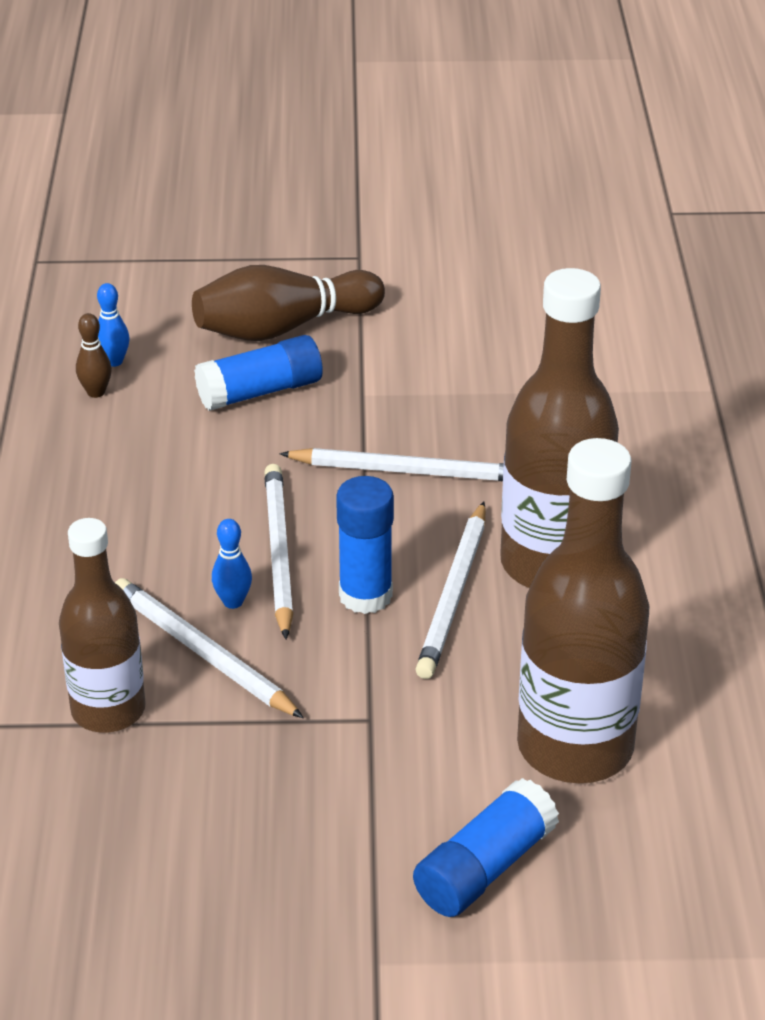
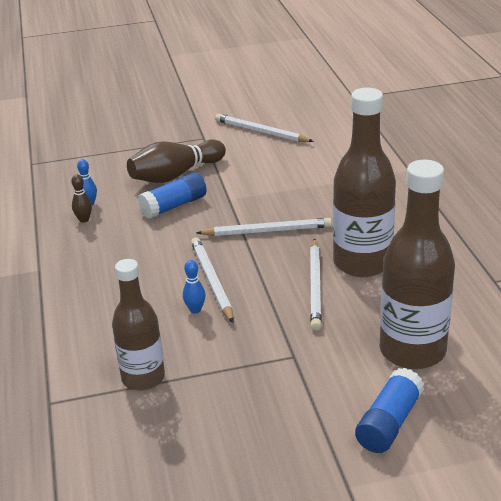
camera: 10 degrees left, 5 degrees down
white pencil [115,578,304,718] -> white pencil moved to [215,114,314,142]
blue glue stick [336,476,394,614] -> none

